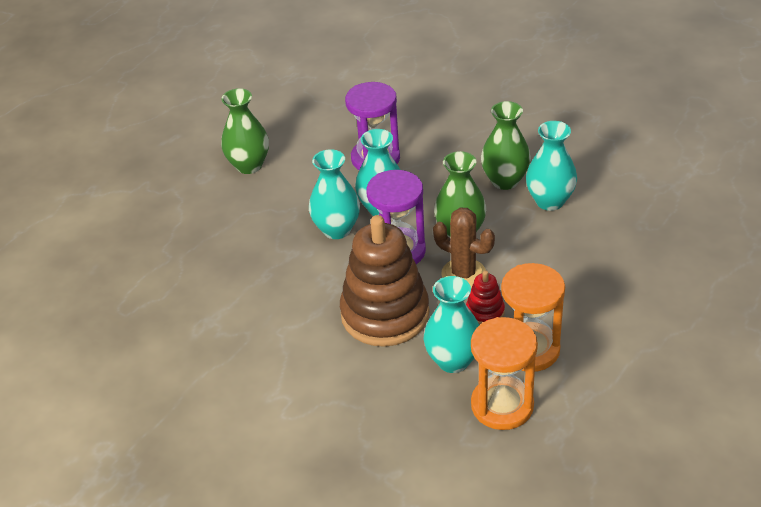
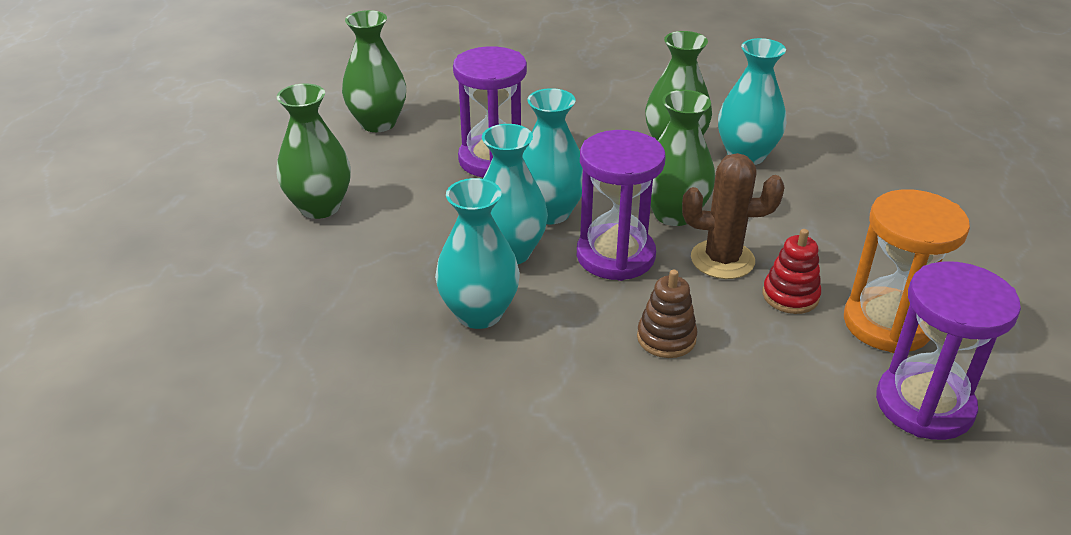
camera: 30 degrees left, 5 degrees down
brown stacking toy [340,215,429,347] -> brown stacking toy [637,270,697,358], size x0.44
turquoise vase [424,276,479,373] -> turquoise vase moved to [435,178,520,329]
orange hourglass [471,317,538,430] -> purple hourglass [876,261,1021,440]
none -> green vase [342,10,406,132]

